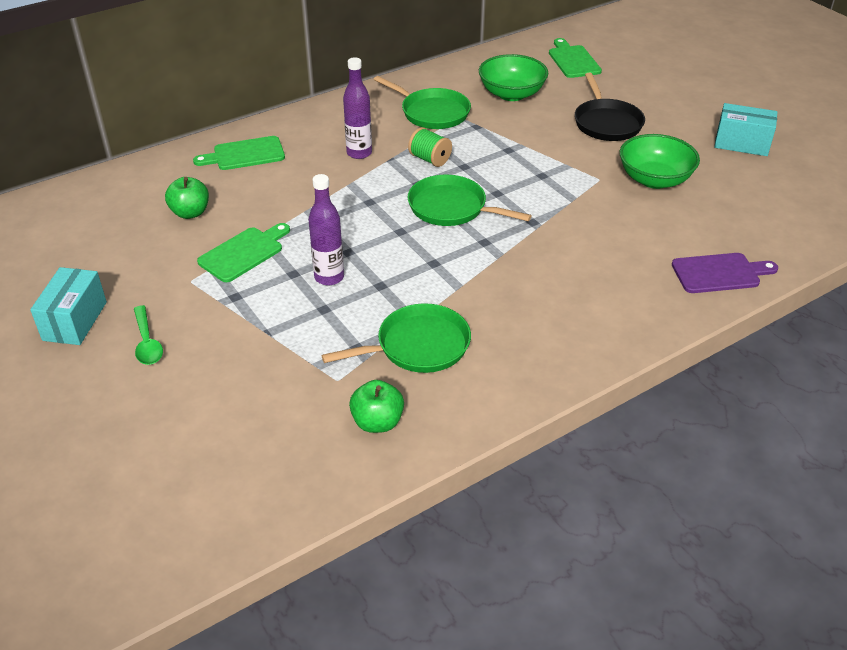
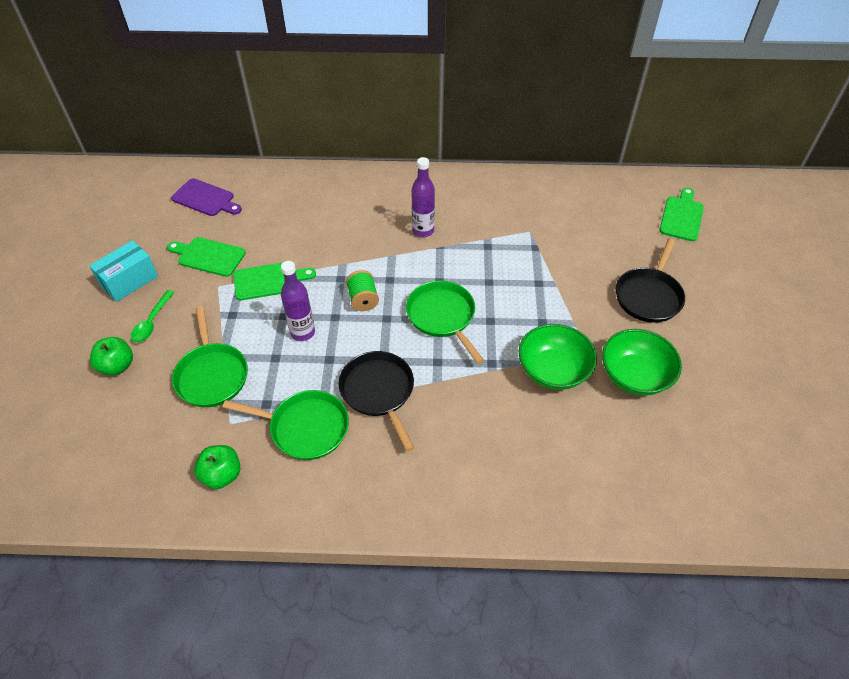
camera: 35 degrees right, 10 degrees up
green apple [165,177,209,219] -> green apple moved to [90,337,133,376]
green cutting board [193,136,285,170] -> green cutting board moved to [167,237,246,277]
green pan [374,76,471,129] -> green pan moved to [172,306,248,407]
green spool [408,127,452,167] -> green spool moved to [346,270,379,311]
green bowl [479,54,548,101] -> green bowl moved to [519,324,597,390]
purple cutting board [672,253,778,293] -> purple cutting board moved to [171,178,242,216]
turquoise box [714,103,778,156] -> none
none -> black pan [339,351,415,452]

